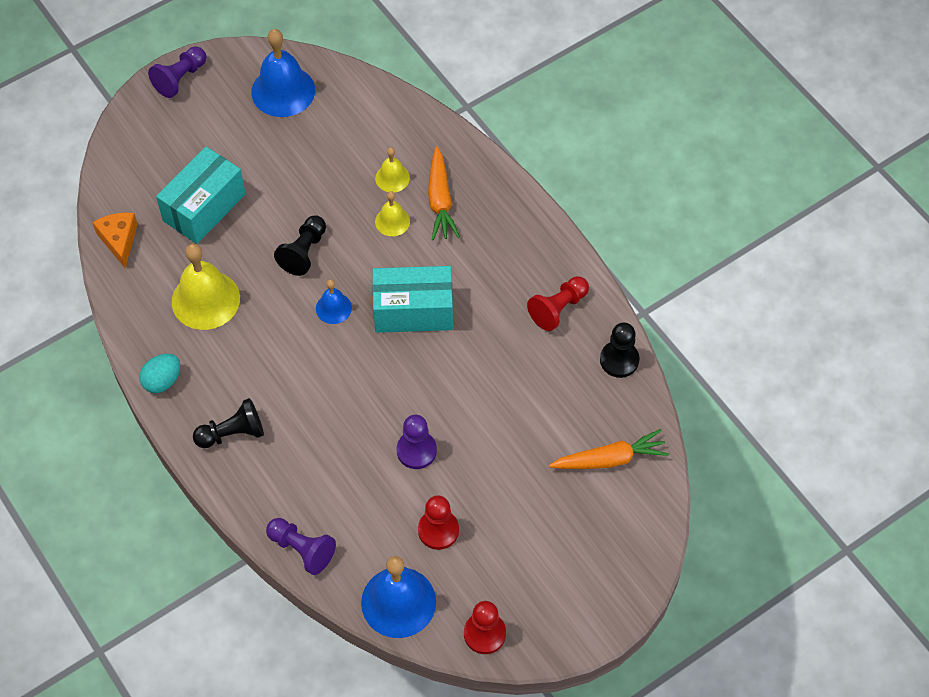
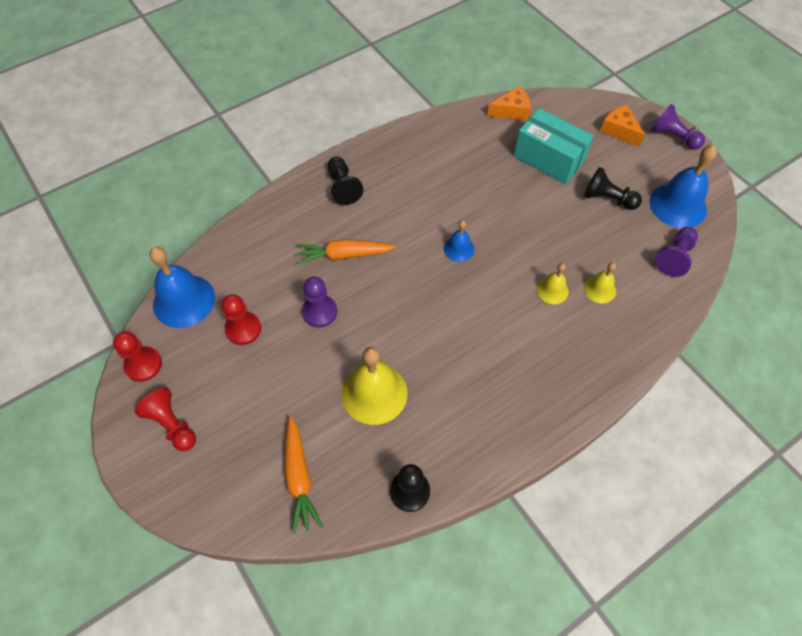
camera: 90 degrees right, 0 degrees up
turquoise egg [139,354,180,393] -> none
yellow bell [172,244,240,330] -> yellow bell moved to [342,347,408,425]
purple pawn [266,518,336,575] -> purple pawn moved to [655,227,698,277]
black pawn [274,215,326,276] -> black pawn moved to [584,167,642,210]
turquoise box [372,266,453,333] -> none
orange carrot [428,147,460,240] -> orange carrot moved to [296,239,396,265]
red pawn [527,276,589,331] -> red pawn moved to [134,387,196,451]
none -> orange cheese [600,105,645,147]

